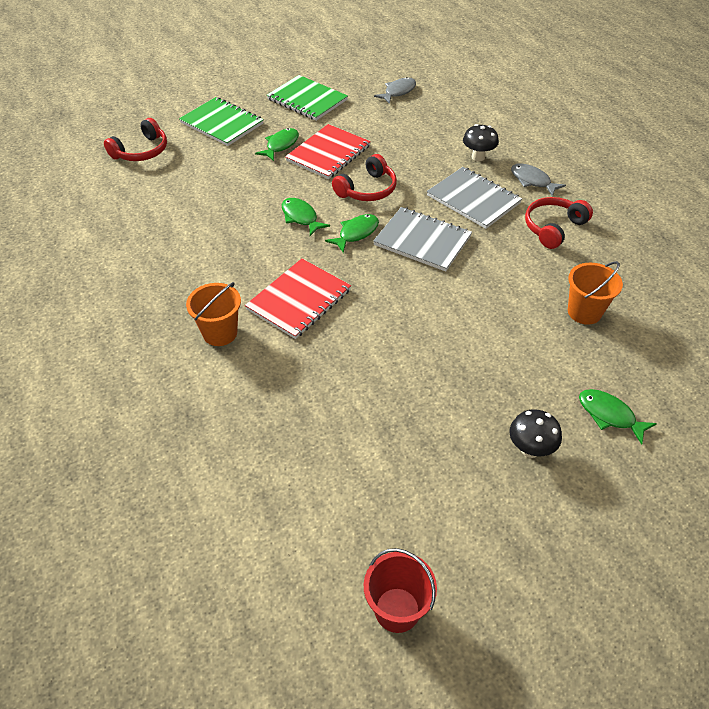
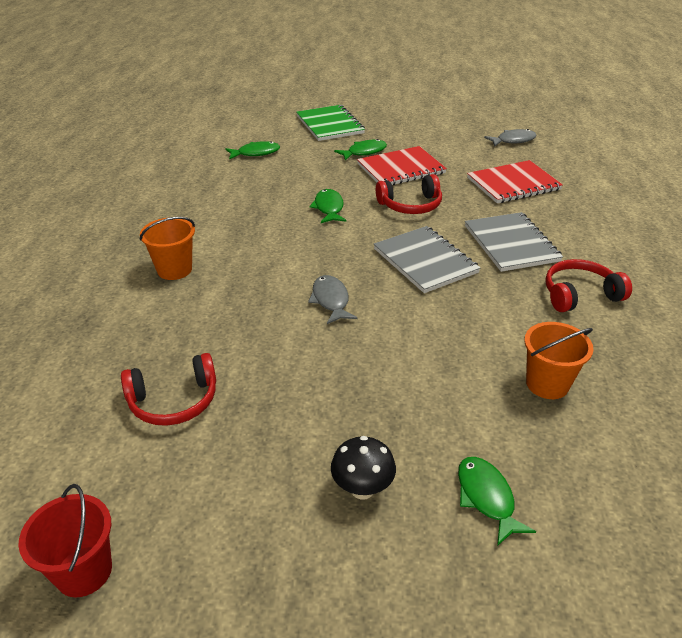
camera: 30 degrees right, 10 degrees down
red headphones [104,118,167,161] -> red headphones moved to [121,353,216,426]
red notebook [245,258,351,339] -> red notebook moved to [467,160,563,203]
green notebook [267,75,348,121] -> none
green fish [325,214,379,253] -> green fish moved to [225,141,280,160]
black mushroom [463,124,499,162] -> none
grey fish [511,163,566,196] -> grey fish moved to [308,275,357,324]

